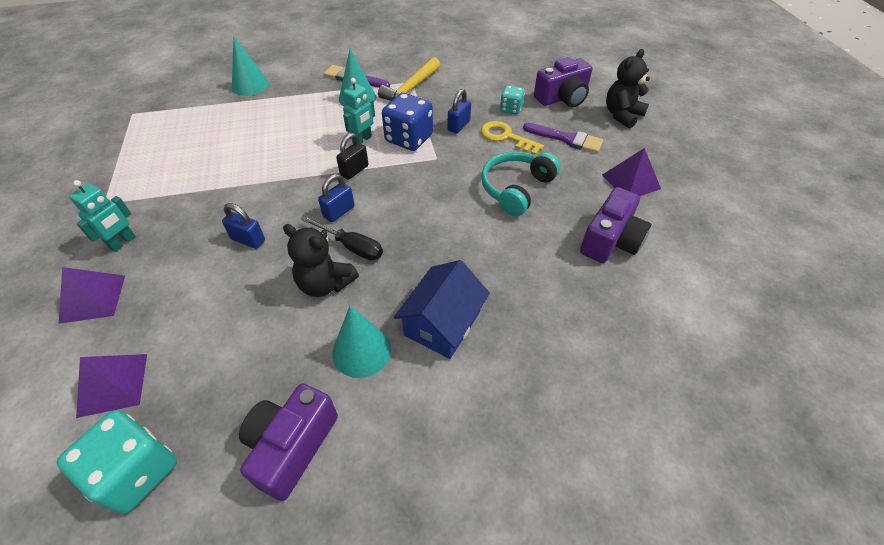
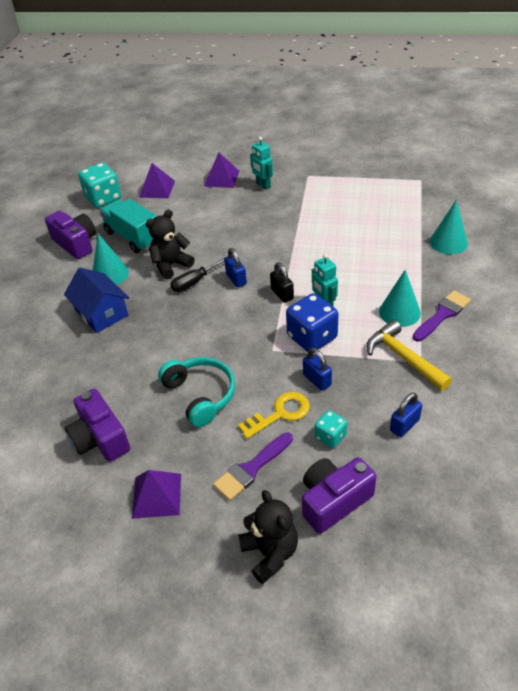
camera: 115 degrees right, 5 degrees down
blue padlock [222,203,265,249] -> blue padlock moved to [390,393,422,437]
purple camera [534,57,592,107] -> purple camera turned 60 degrees clockwise [302,457,377,534]
none -> turquoise truck [100,199,157,253]

